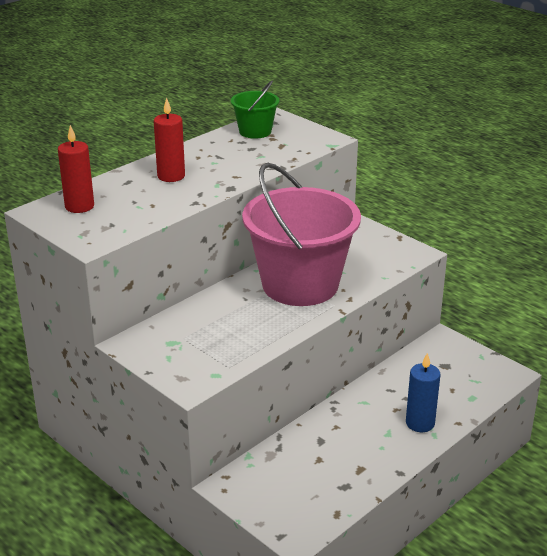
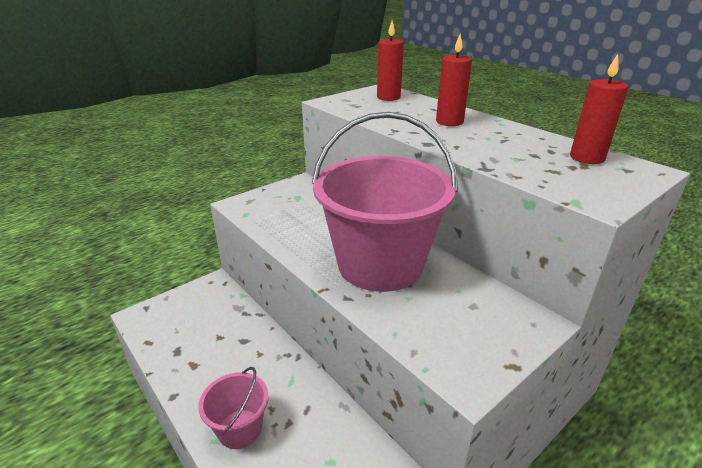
camera: 95 degrees right, 0 degrees up
green bucket [231,81,279,139] -> red candle [570,54,628,164]
blue candle [406,353,441,432] -> pink bucket [198,367,269,449]

